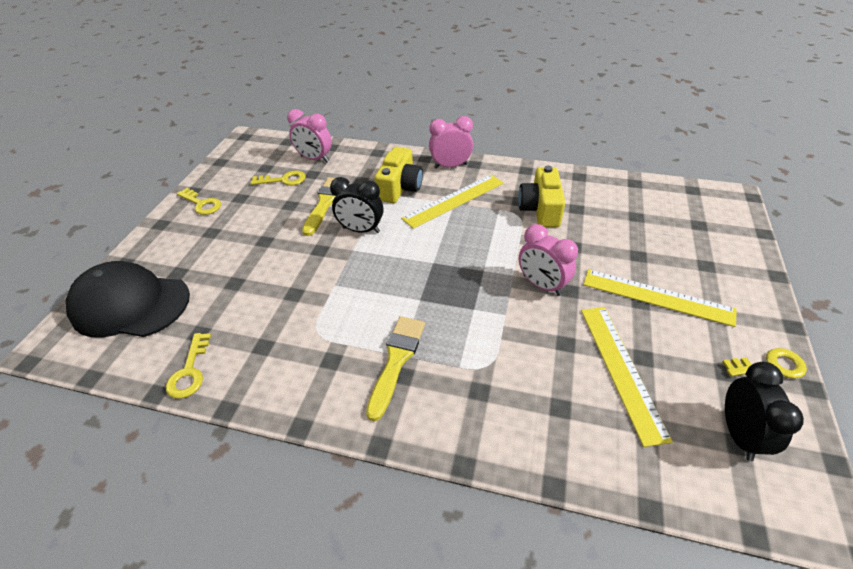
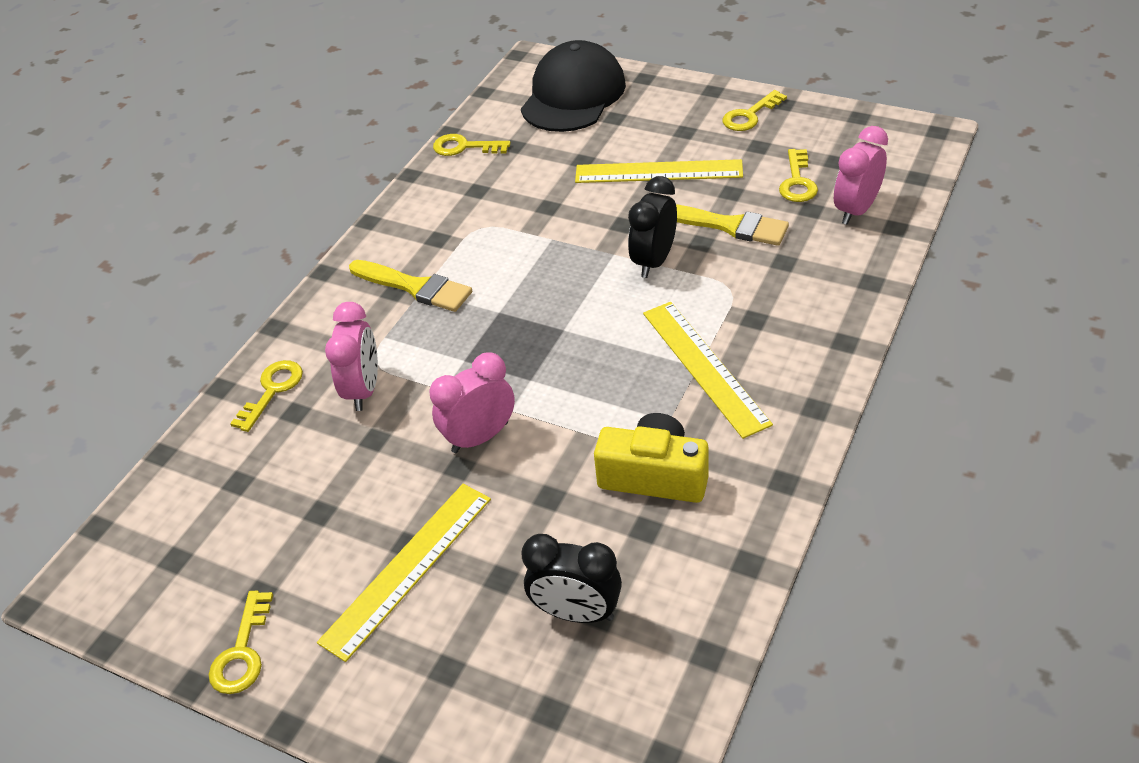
camera: 105 degrees right, 0 degrees up
yellow camera [375,147,423,203] -> none
pink clock [429,116,473,169] -> pink clock moved to [325,302,378,411]
yellow ruler [581,307,673,447] -> yellow ruler moved to [575,159,743,183]
black clock [725,362,804,461] -> black clock moved to [521,534,622,623]
none -> yellow key [230,360,303,432]

